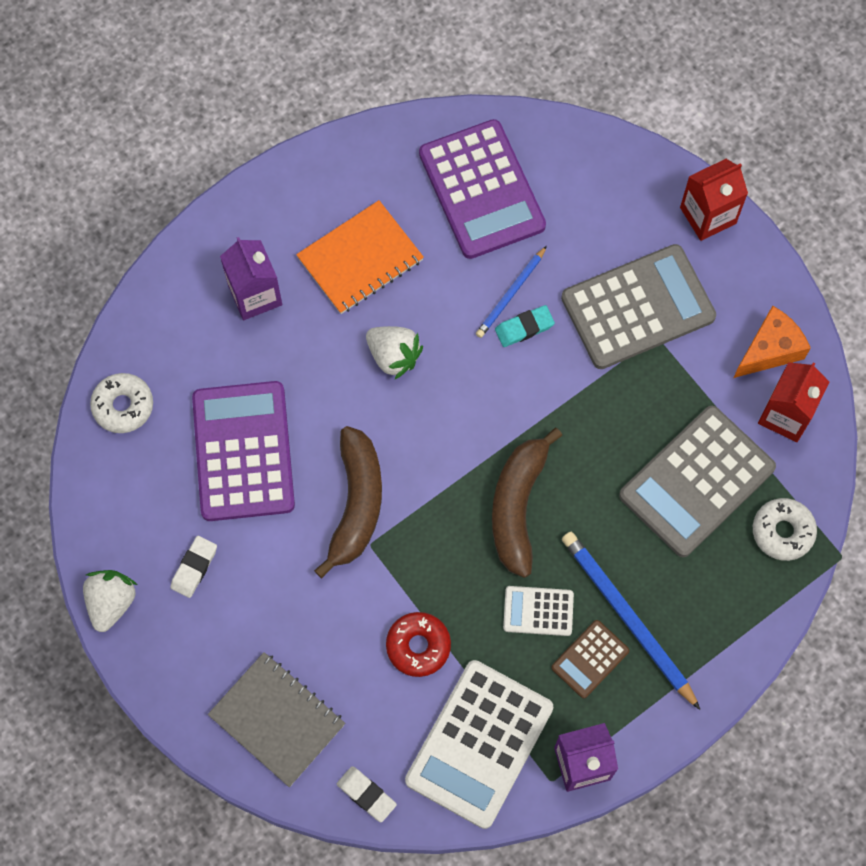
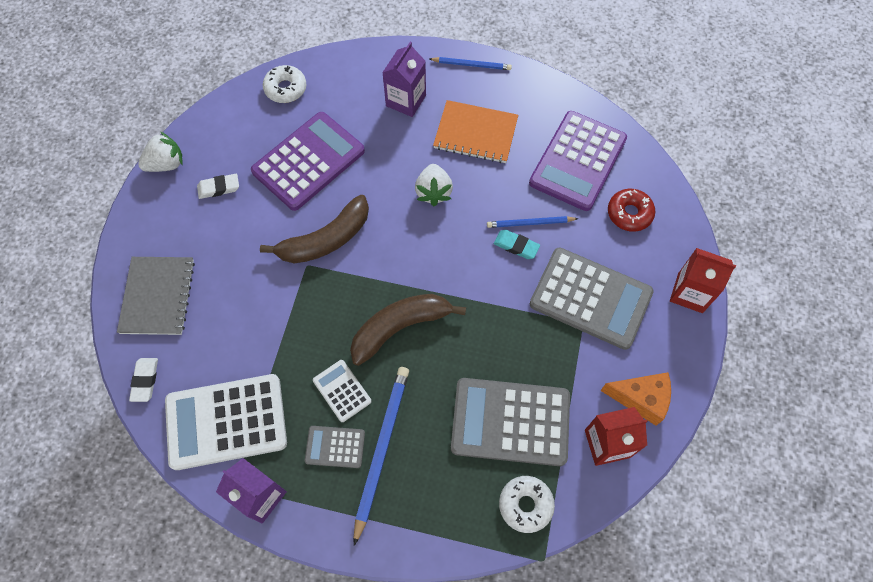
camera: 50 degrees right, 5 degrees down
red donut [386,612,451,677] -> red donut moved to [608,189,655,232]
brown calculator [551,620,629,698] -> grey calculator [305,426,365,468]
none -> blue pencil [430,57,512,70]

